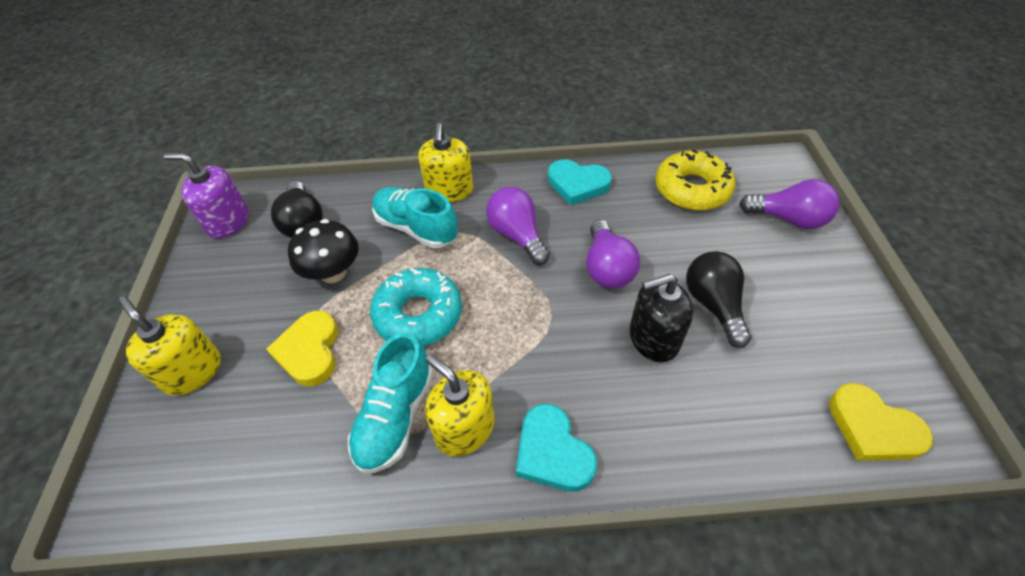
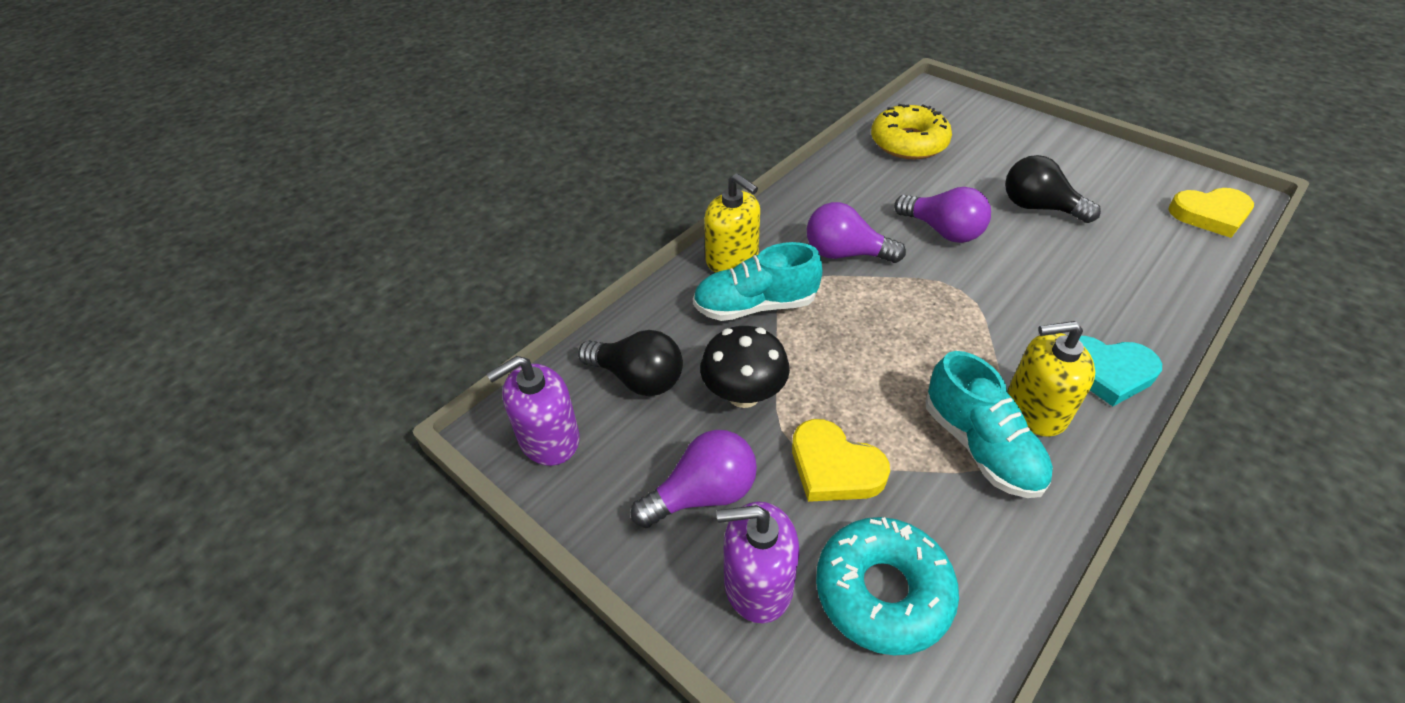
camera: 45 degrees left, 5 degrees down
yellow soap dispenser [118,296,221,396] -> purple soap dispenser [717,502,799,623]
turquoise donut [370,268,462,346] -> turquoise donut moved to [816,517,959,656]
turquoise heart [548,159,612,205] -> none
black soap dispenser [629,274,693,362] -> none
purple light bulb [739,179,840,229] -> purple light bulb moved to [631,430,757,528]

